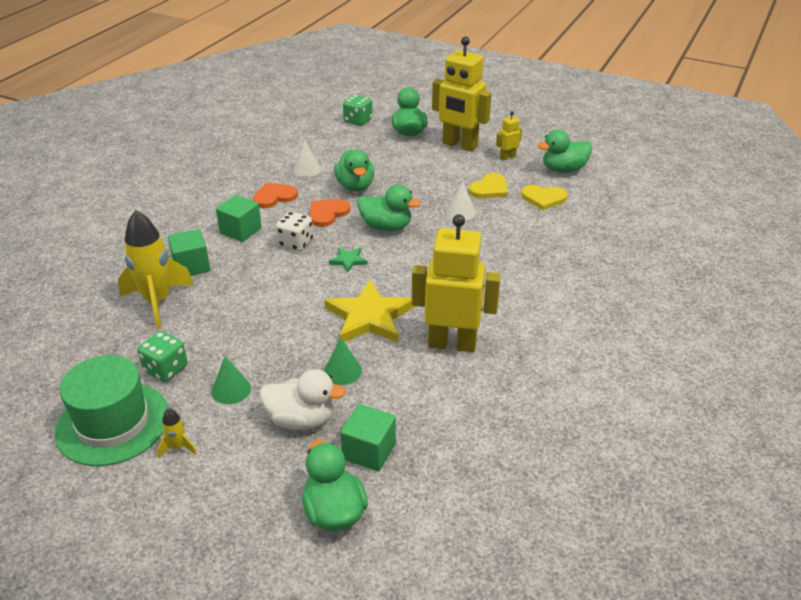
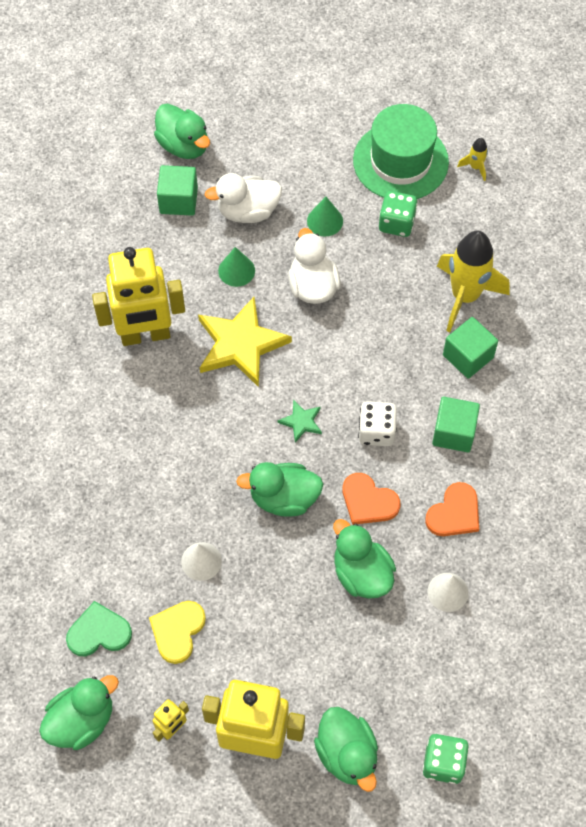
camera: 160 degrees right, 25 degrees up
yellow rocket [157,408,197,458] -> yellow rocket moved to [457,138,488,181]
orange heart [310,199,350,227] -> orange heart turned 105 degrees clockwise [343,473,400,525]
yellow heart [521,185,568,210] -> green heart [66,601,132,656]
none -> white duck [288,228,341,304]

